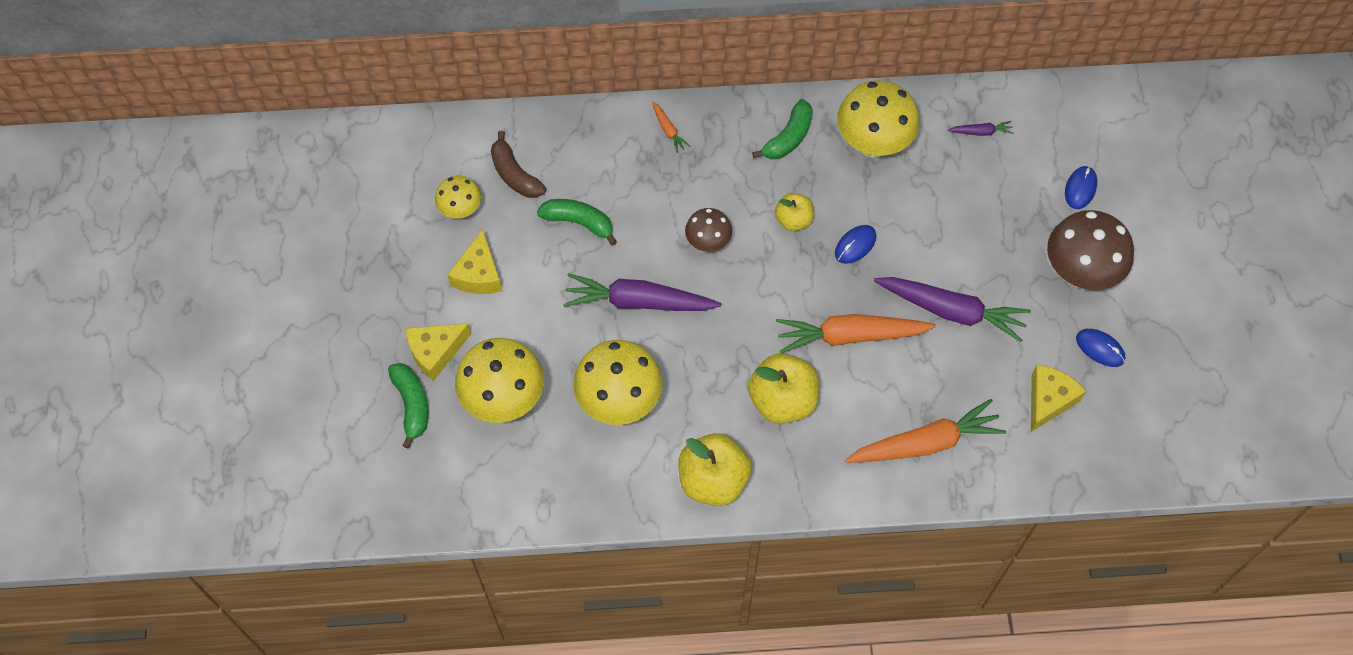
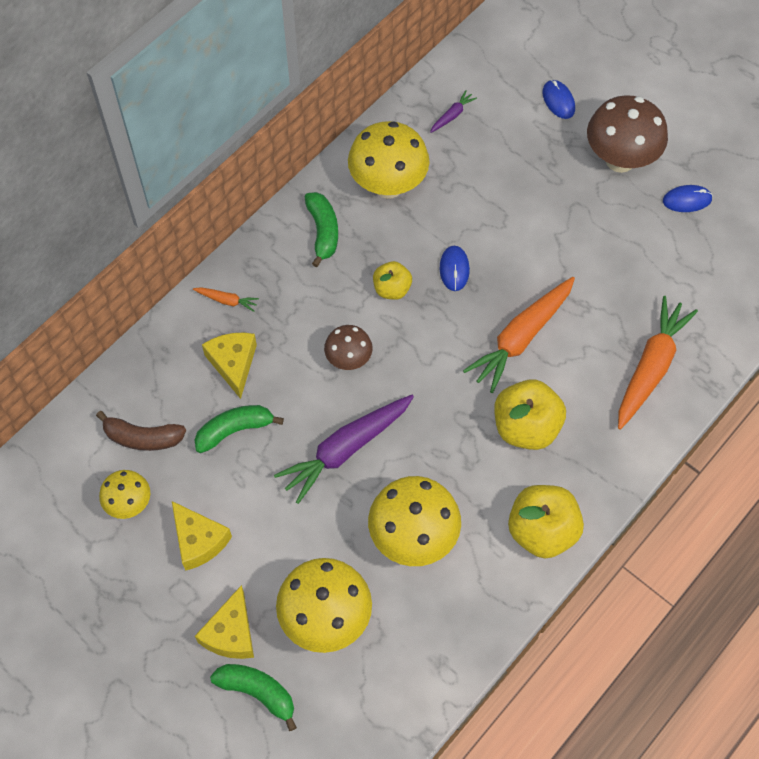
camera: 45 degrees left, 0 degrees up
purple carrot [874,277,1031,342] -> none
yellow cheese [1031,364,1086,432] -> yellow cheese moved to [202,333,257,399]

